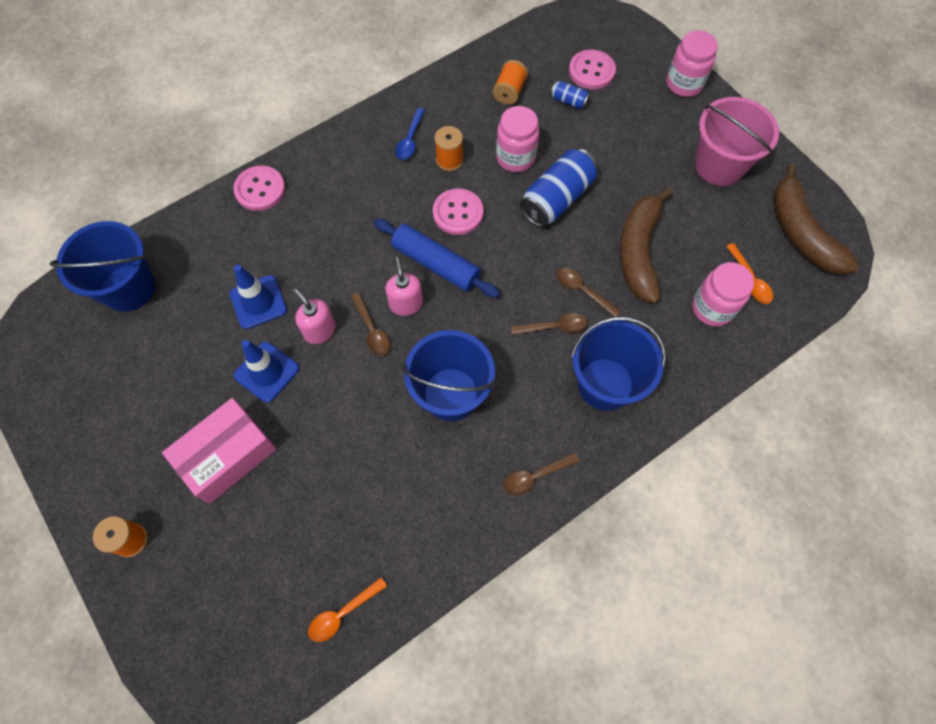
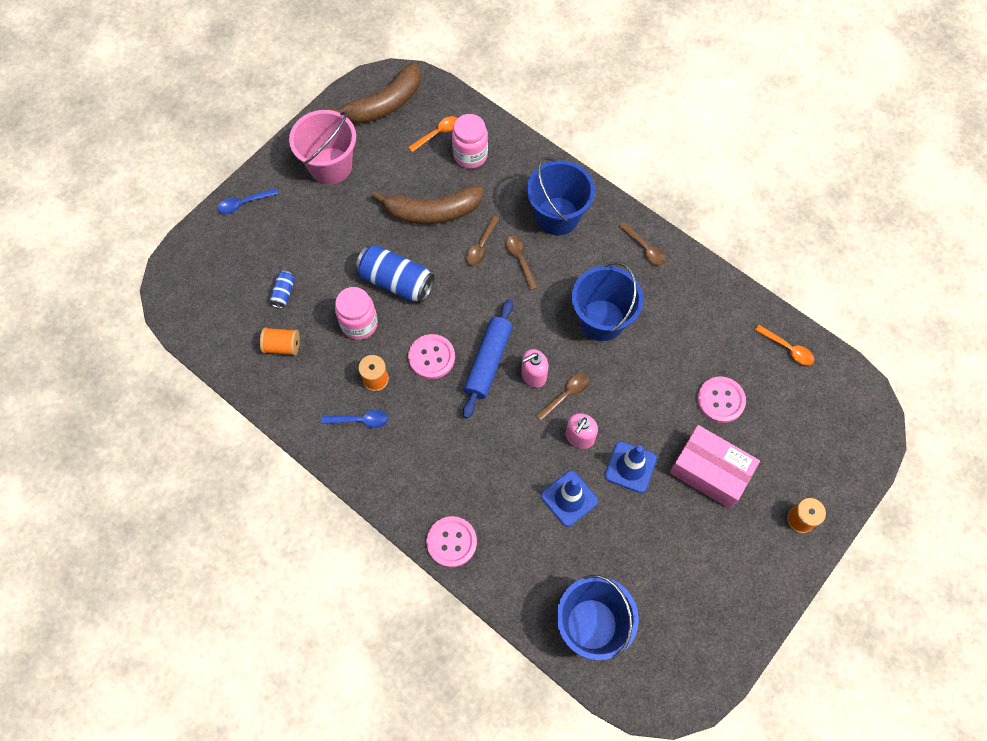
camera: 105 degrees left, 0 degrees up
pink button [569,50,616,90] -> pink button moved to [697,376,746,423]
pink jar [667,30,718,97] -> blue spoon [218,188,278,214]

